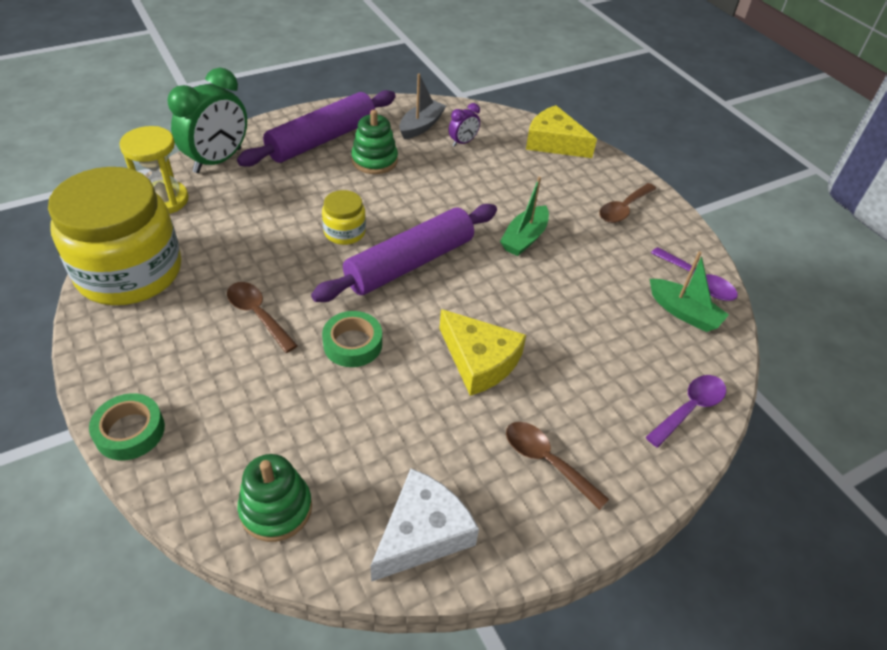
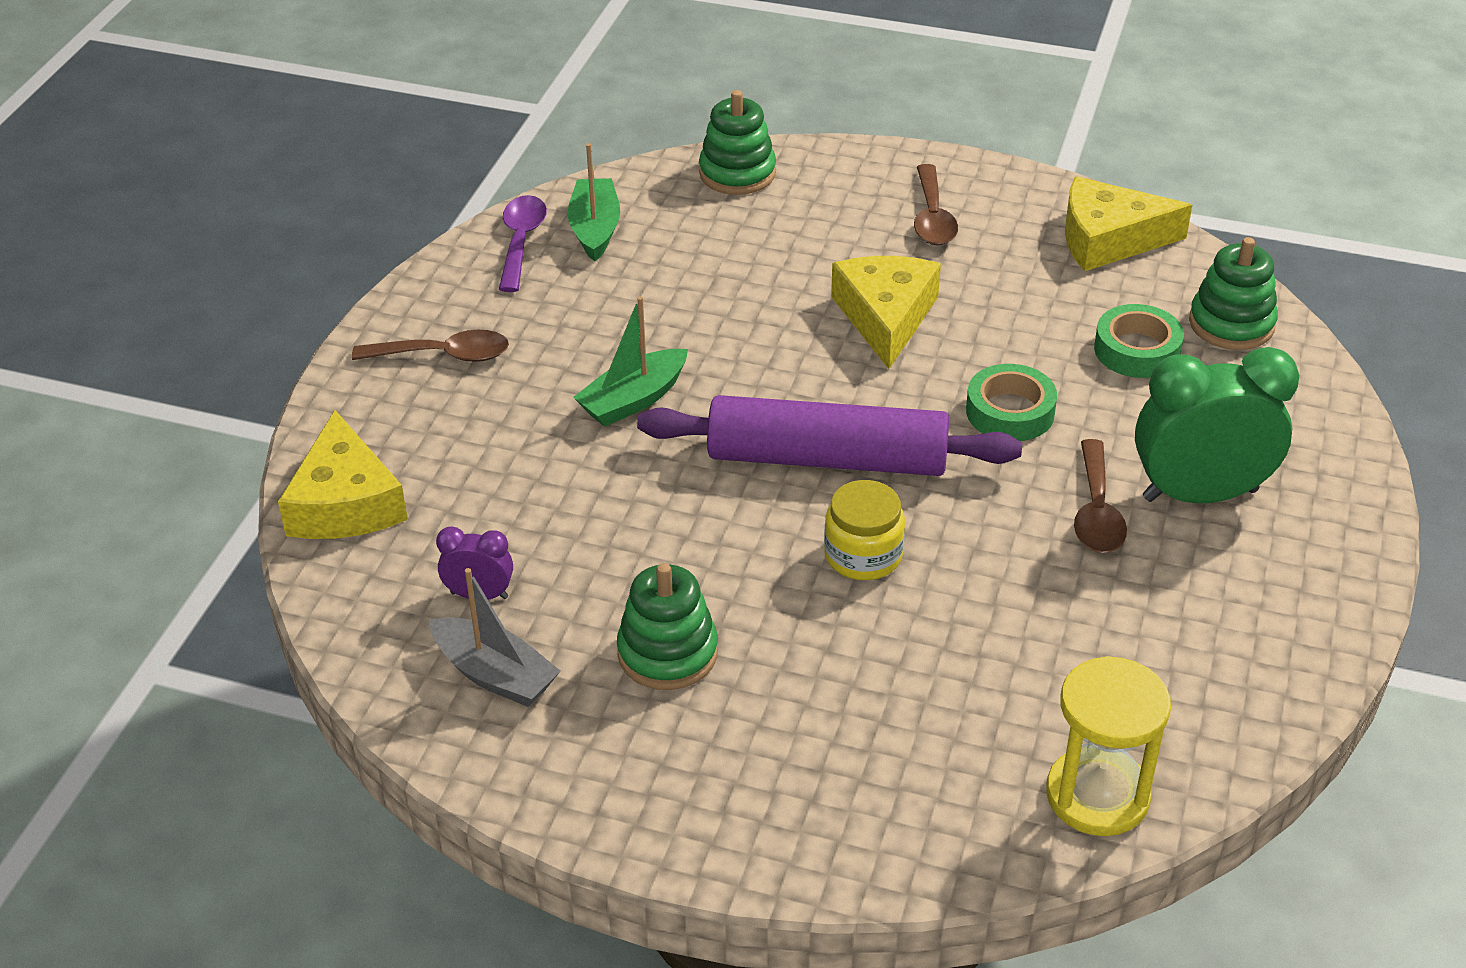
camera: 130 degrees left, 5 degrees down
yellow jar [48,167,181,305] -> none
green tape [89,393,165,460] -> green tape moved to [1094,304,1184,378]
green clock [168,68,247,173] -> green clock moved to [1135,347,1299,503]
purple rolling pin [237,90,396,167] -> none
white cheese [371,468,479,582] -> yellow cheese [1065,176,1192,271]
grey boat [399,74,446,139] -> grey boat turned 135 degrees counterclockwise [429,568,560,707]
green boat [500,177,549,256] -> green boat turned 150 degrees clockwise [573,296,688,427]
purple spoon [646,375,726,447] -> green stacking toy [699,90,776,195]

